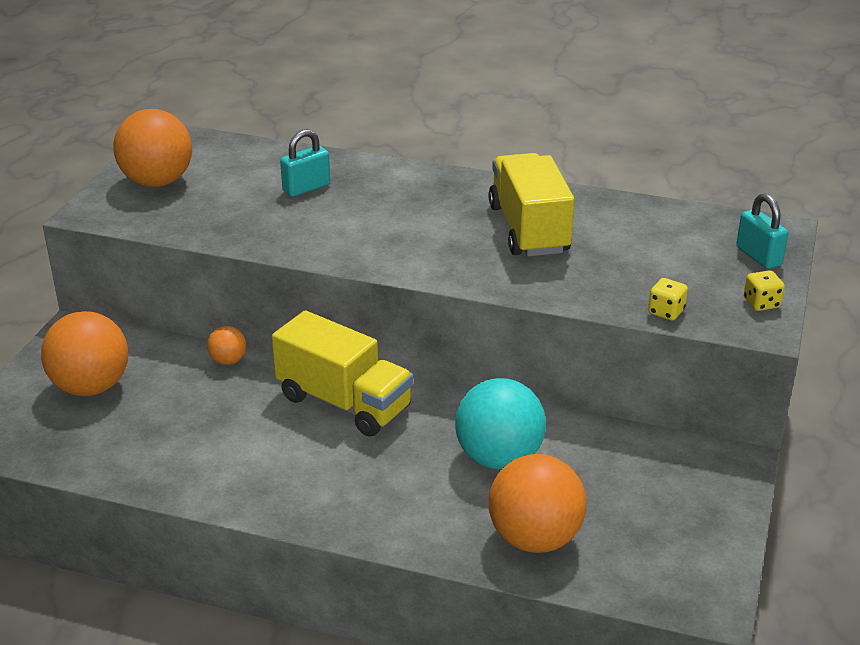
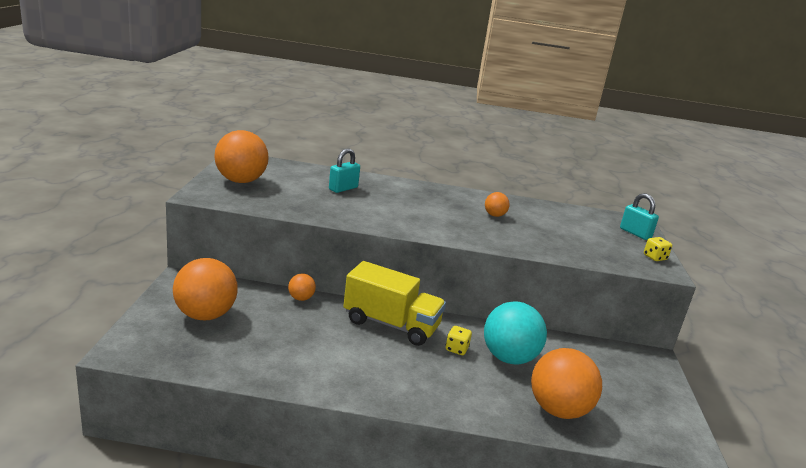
camera: 15 degrees left, 10 degrees down
yellow truck [489,153,575,256] -> orange ball [485,192,510,217]
yellow dice [648,278,688,320] -> yellow dice moved to [446,326,472,355]

